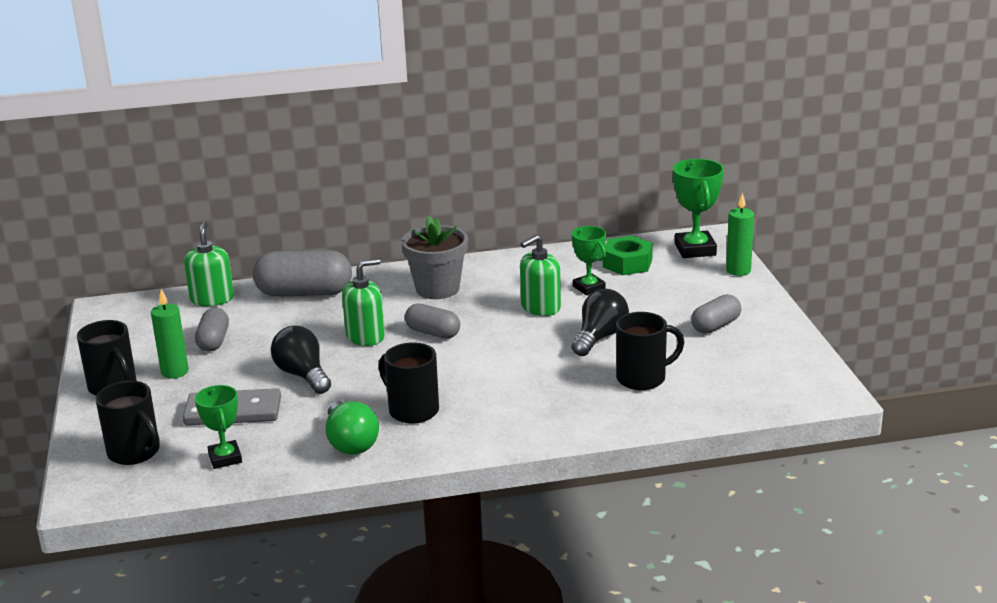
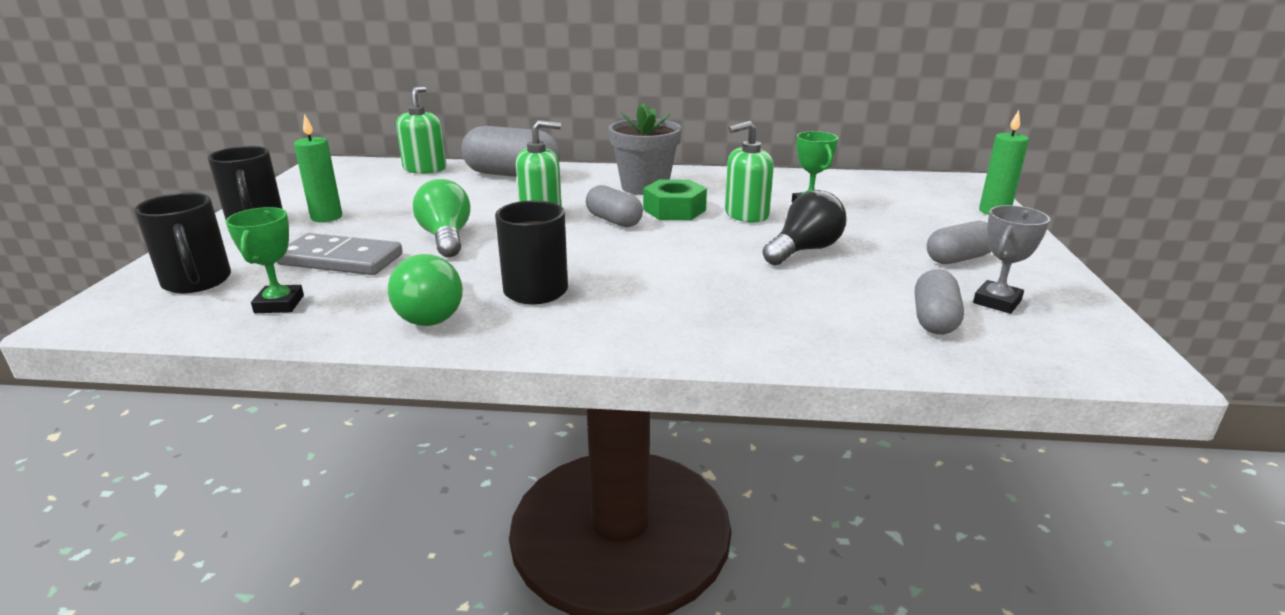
camera: 15 degrees right, 0 degrees up
grey capsule [195,308,229,351] -> grey capsule moved to [915,270,964,334]
black light bulb [271,326,331,394] -> green light bulb [413,179,471,257]
green nut [603,236,653,275] -> green nut moved to [643,179,707,220]
black mug [616,312,684,390] -> none
green trophy [673,159,724,258] -> none
none -> grey trophy [973,205,1050,314]

